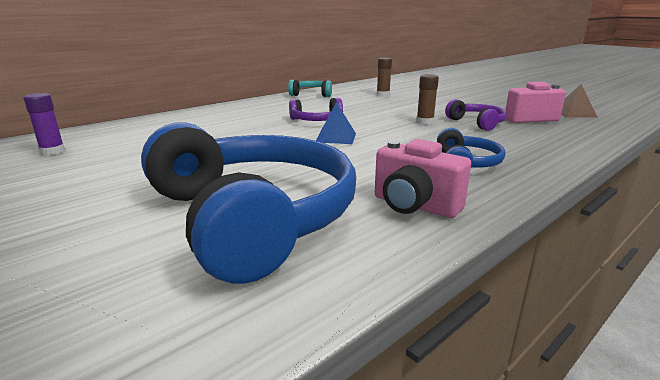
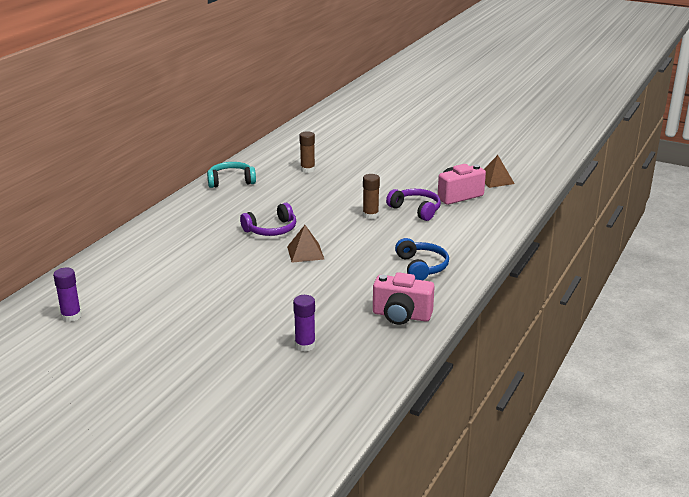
camera: 20 degrees left, 5 degrees up
blue headphones [141,122,356,284] -> purple glue stick [293,295,316,352]
blue pyramid [316,102,356,144] -> brown pyramid [287,225,324,263]

